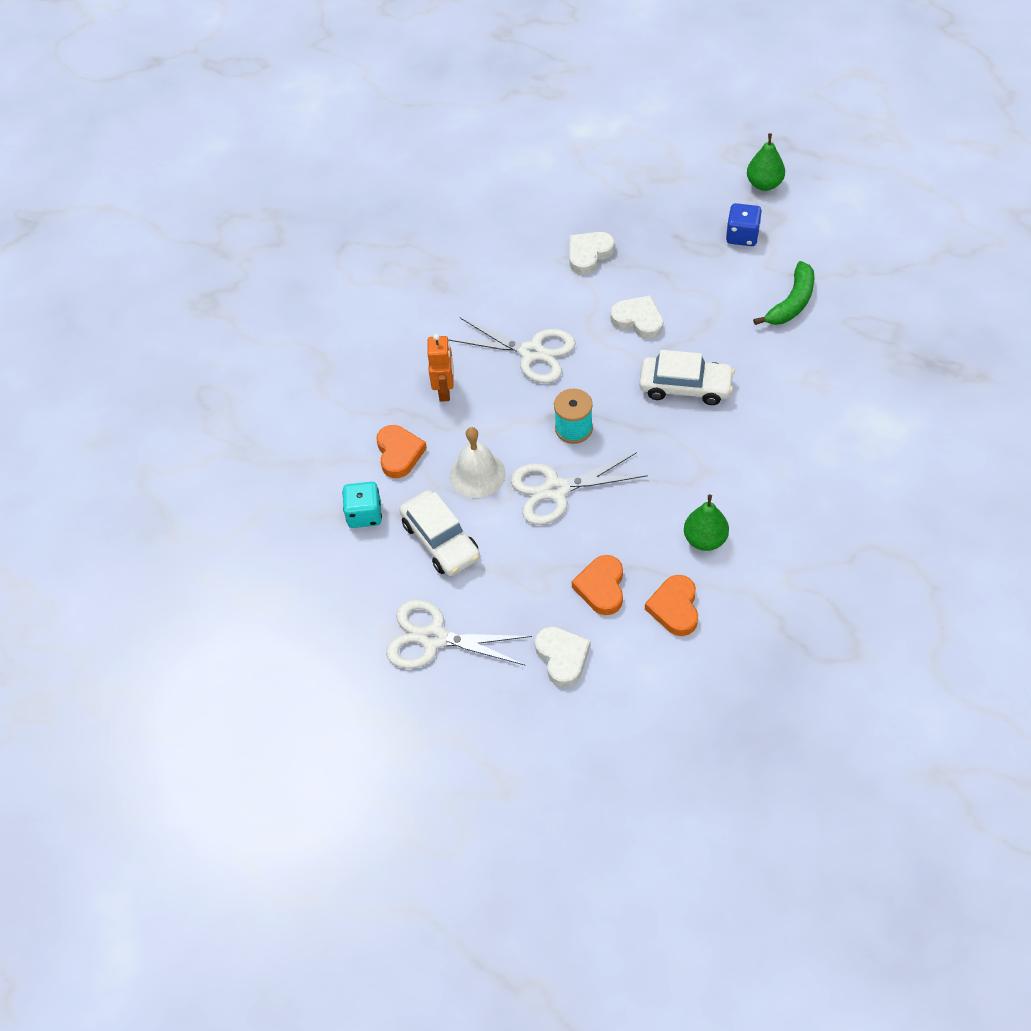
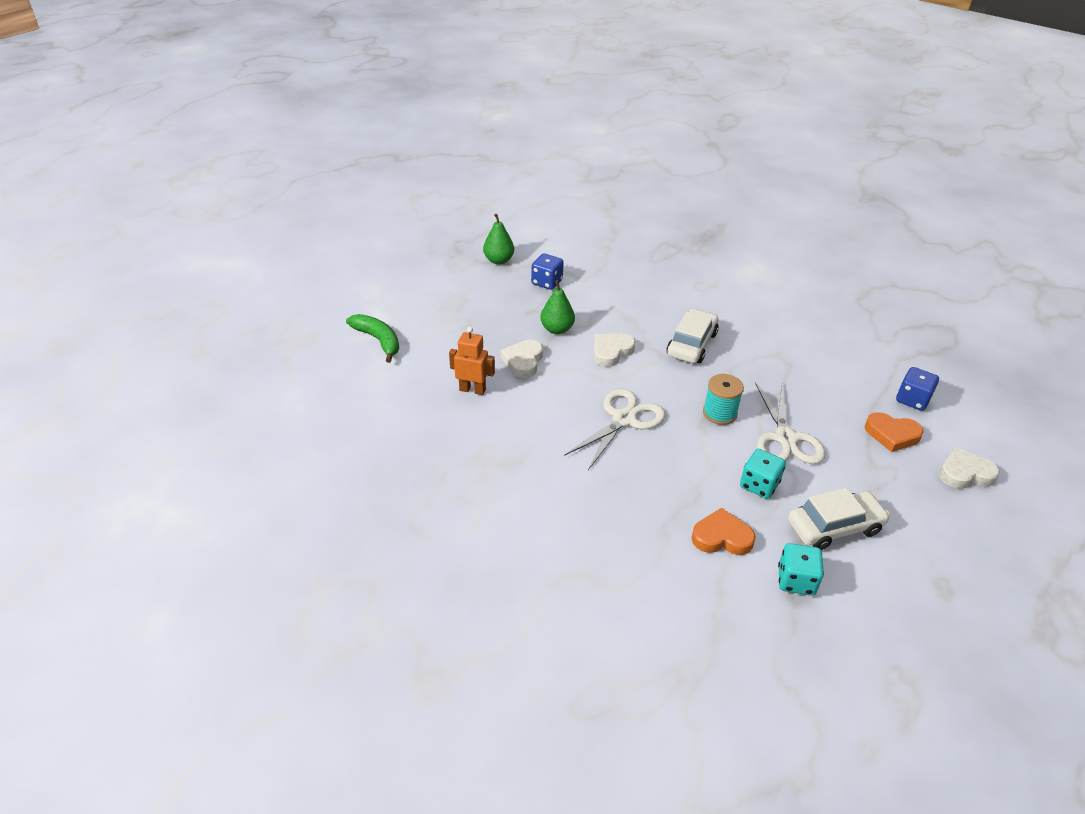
camera: 80 degrees left, 15 degrees down
white scissors [386,599,532,669] -> none
orange robot [427,334,454,402] -> orange robot moved to [449,327,495,395]
white bell [450,427,506,498] -> turquoise dice [740,449,786,499]
white heart [569,232,615,274] -> white heart turned 45 degrees clockwise [501,340,543,378]
orange heart [645,575,698,636] -> blue dice [896,367,939,411]
green pear [684,494,729,551] -> green pear moved to [540,280,575,334]
green banana [753,261,815,325] -> green banana moved to [346,314,399,363]

